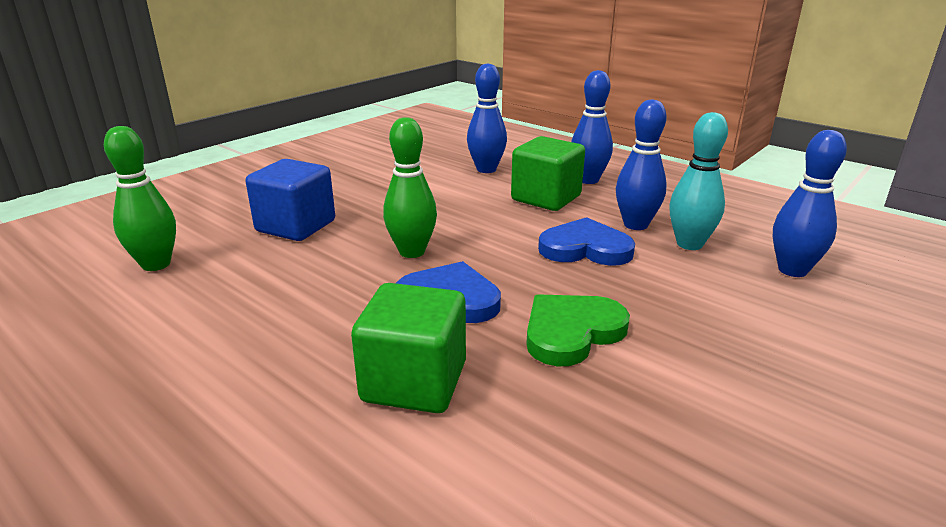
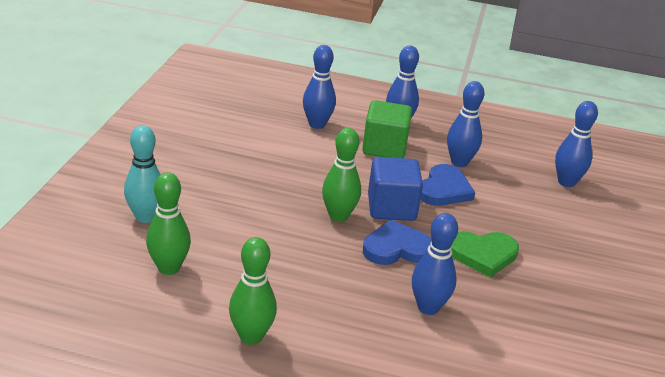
camera: 30 degrees left, 5 degrees up
blue cube [246,159,335,241] -> blue cube moved to [368,157,423,221]
green cube [351,283,466,413] -> blue bowling pin [412,213,458,315]
green heart [526,294,630,366] -> green heart turned 120 degrees counterclockwise [451,231,519,277]
blue heart [538,217,635,266] -> blue heart turned 135 degrees clockwise [421,164,475,206]
turquoise bowling pin [669,112,728,250] -> turquoise bowling pin moved to [124,125,161,223]
none -> green bowling pin [229,237,277,345]

